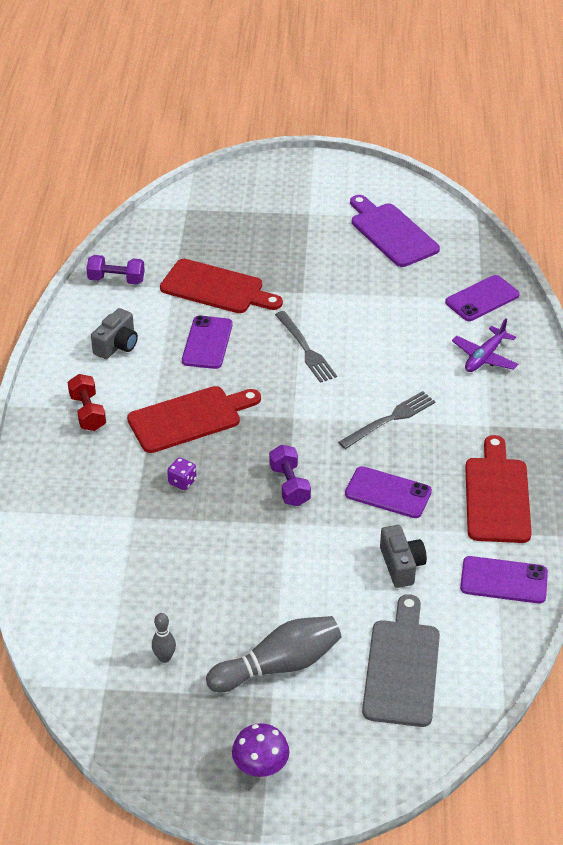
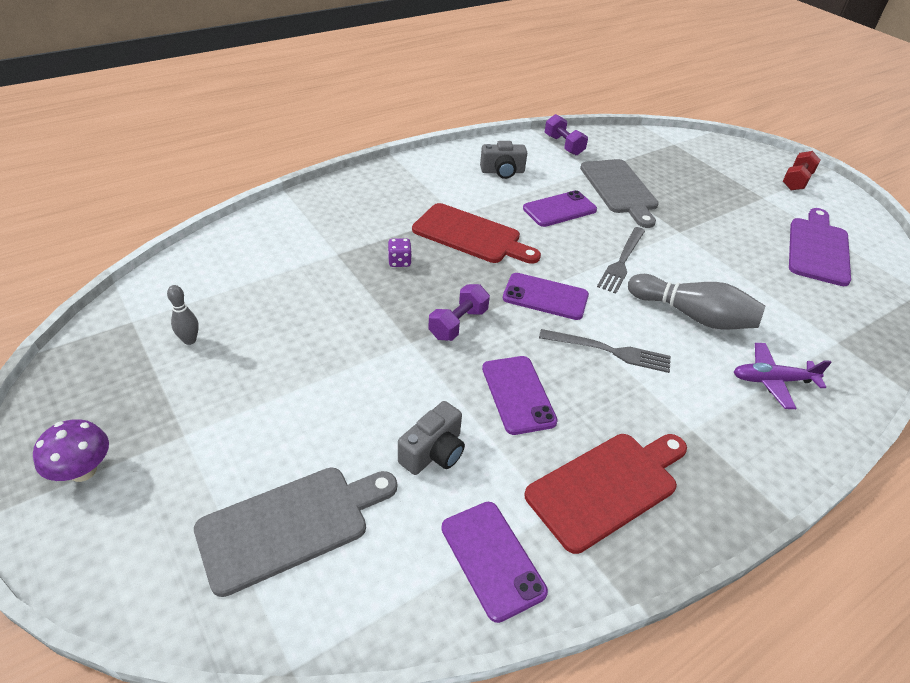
camera: 50 degrees right, 0 degrees up
red dumbbell [68,374,106,431] -> red dumbbell moved to [783,151,821,190]
red cutting board [160,259,283,313] -> grey cutting board [580,159,659,228]
grey bowling pin [206,616,341,692] -> grey bowling pin moved to [628,274,765,330]
purple phone [445,275,520,321] -> purple phone moved to [503,273,589,320]

